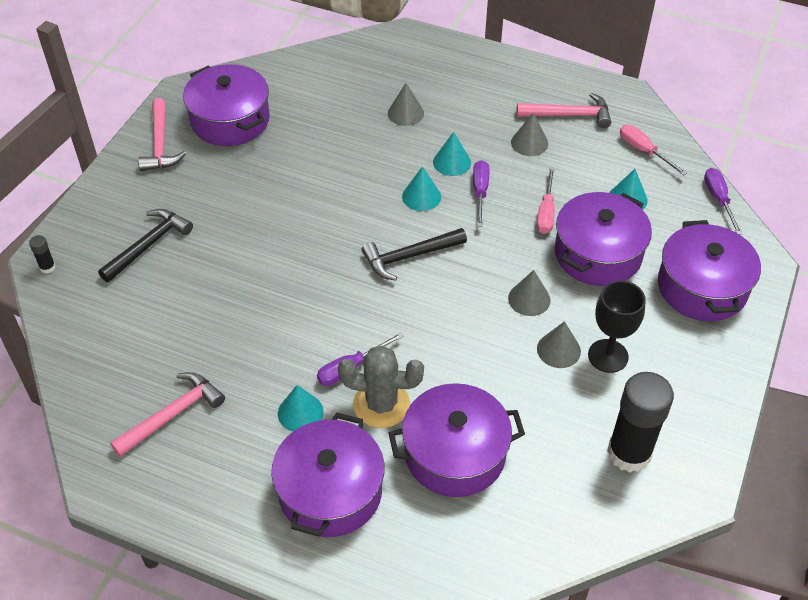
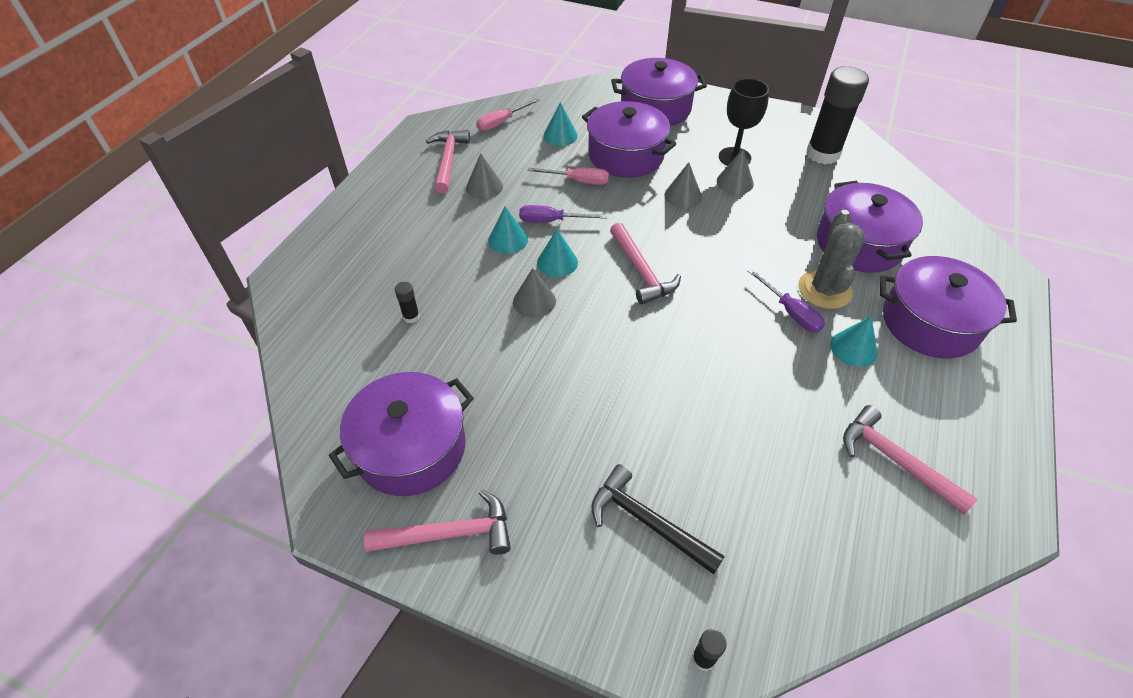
camera: 90 degrees left, 0 degrees up
black hammer [362,228,467,281] -> pink hammer [610,222,681,304]
grey cone [388,83,424,126] -> grey cone moved to [513,268,556,318]
purple screwdriver [704,168,743,235] -> none
none -> black glue stick [395,282,420,323]

